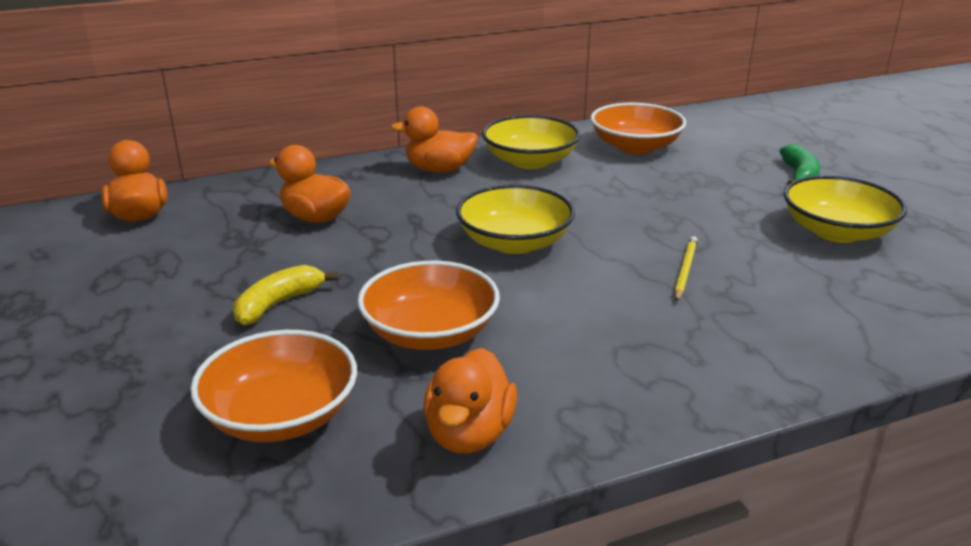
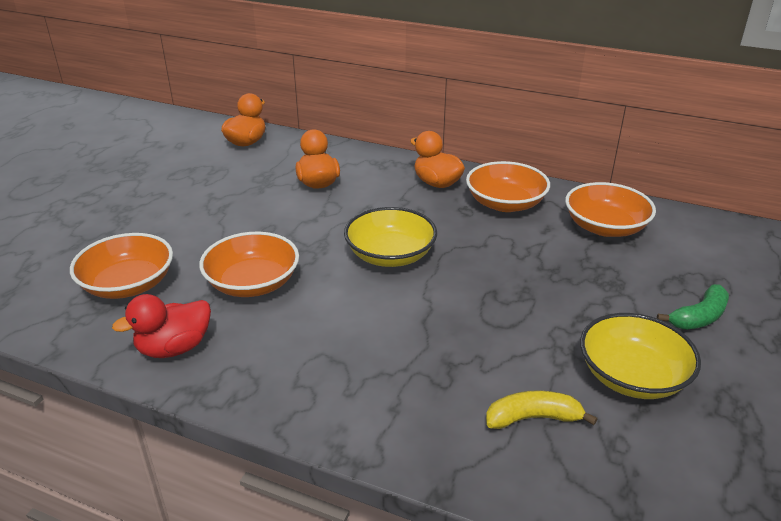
camera: 45 degrees right, 5 degrees up
yellow banana [233,265,338,325] -> yellow banana moved to [486,390,597,429]
orange duck [423,348,517,453] -> red duck [112,294,211,358]
yellow bowl [482,115,580,169] -> orange bowl [466,161,550,212]
yellow pencil [675,236,698,302] -> none

